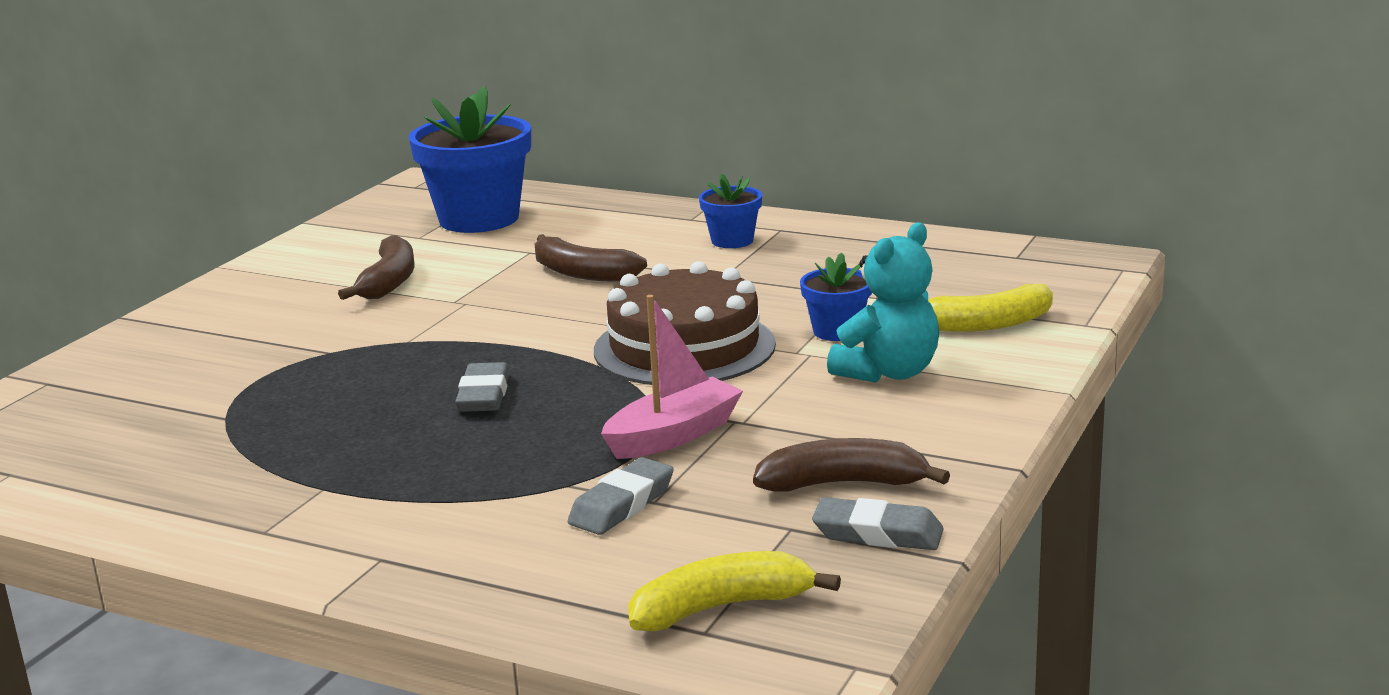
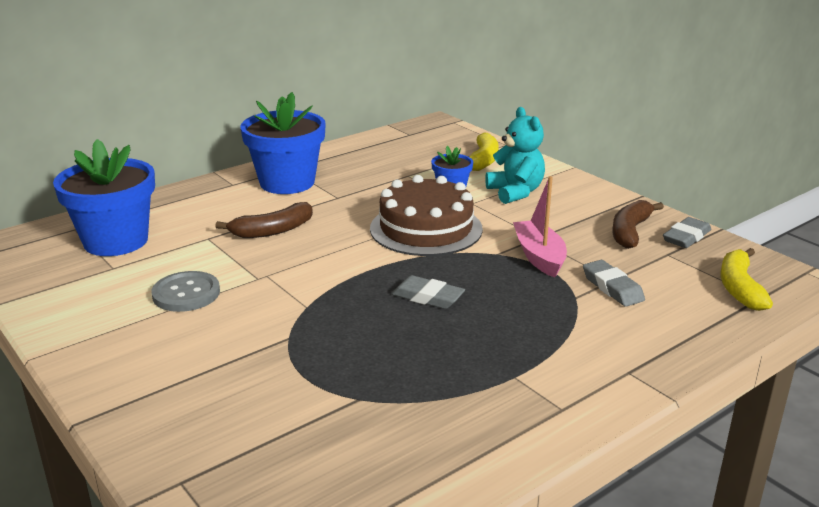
camera: 65 degrees left, 5 degrees up
brown banana [338,235,414,300] -> grey button [151,271,220,312]
blue flower pot [699,173,762,248] -> blue flower pot [240,92,326,194], size x2.01

